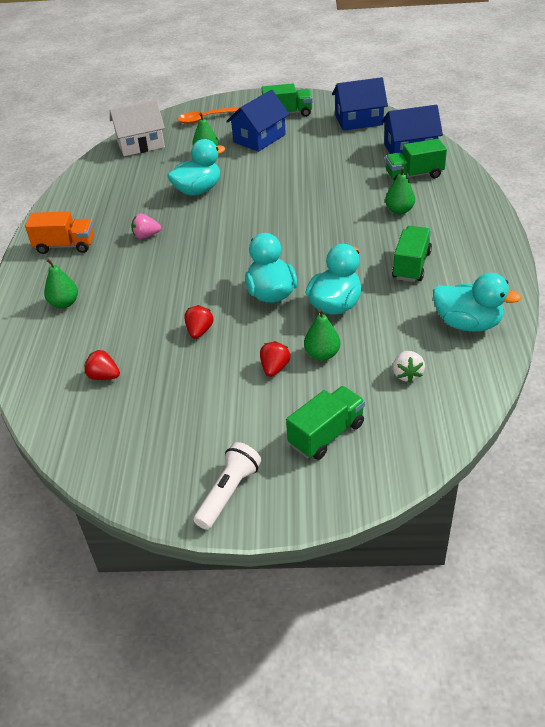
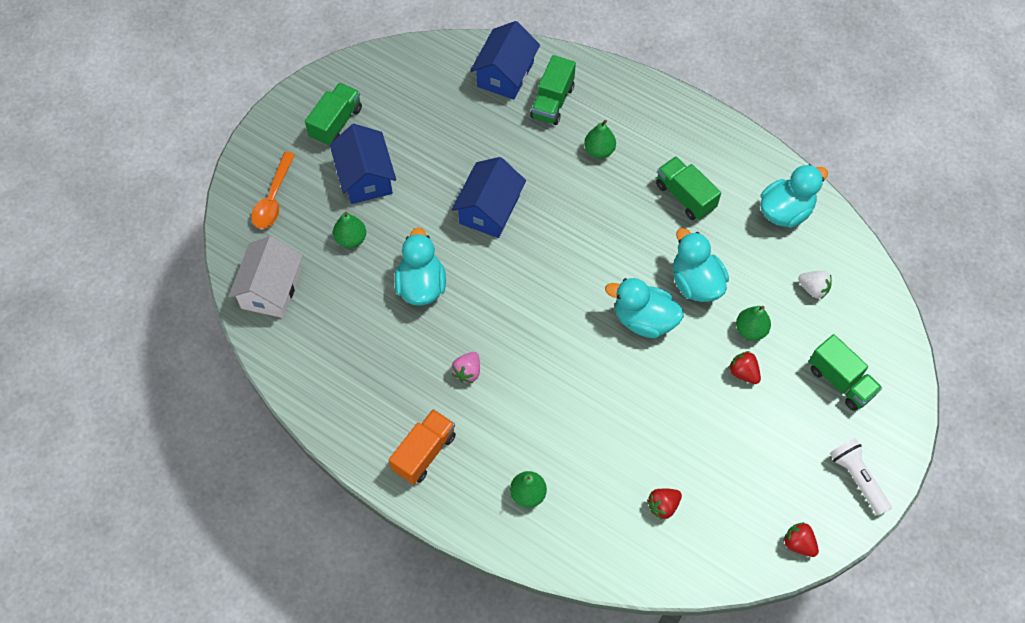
camera: 60 degrees left, 20 degrees up
red strawberry [184,305,213,339] -> red strawberry moved to [783,522,819,557]
green truck [286,386,365,460] -> green truck turned 150 degrees clockwise [809,334,882,411]
blue house [332,77,388,131] -> blue house moved to [452,157,526,238]

